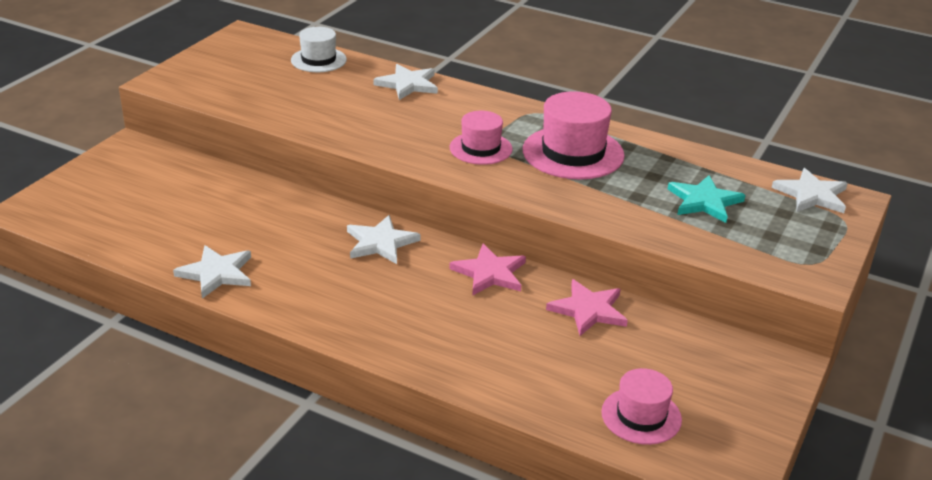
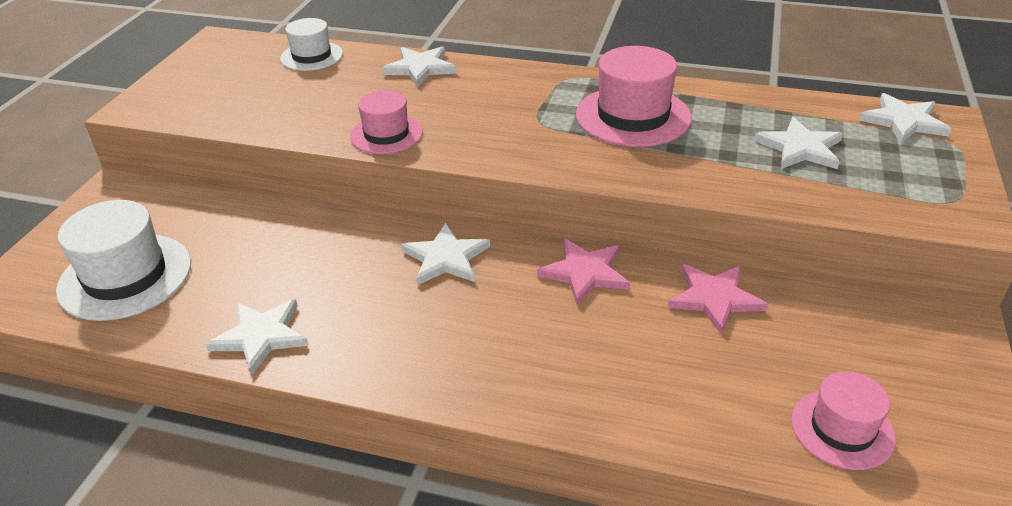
camera: 10 degrees left, 5 degrees up
pink hat [450,111,513,165] -> pink hat moved to [350,90,423,154]
turquoise star [668,175,745,223] -> white star [754,117,843,169]
none -> white hat [56,200,191,321]

